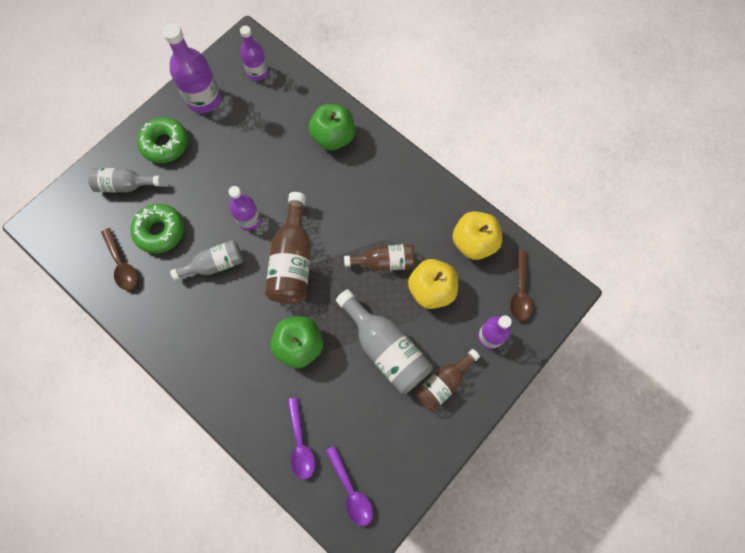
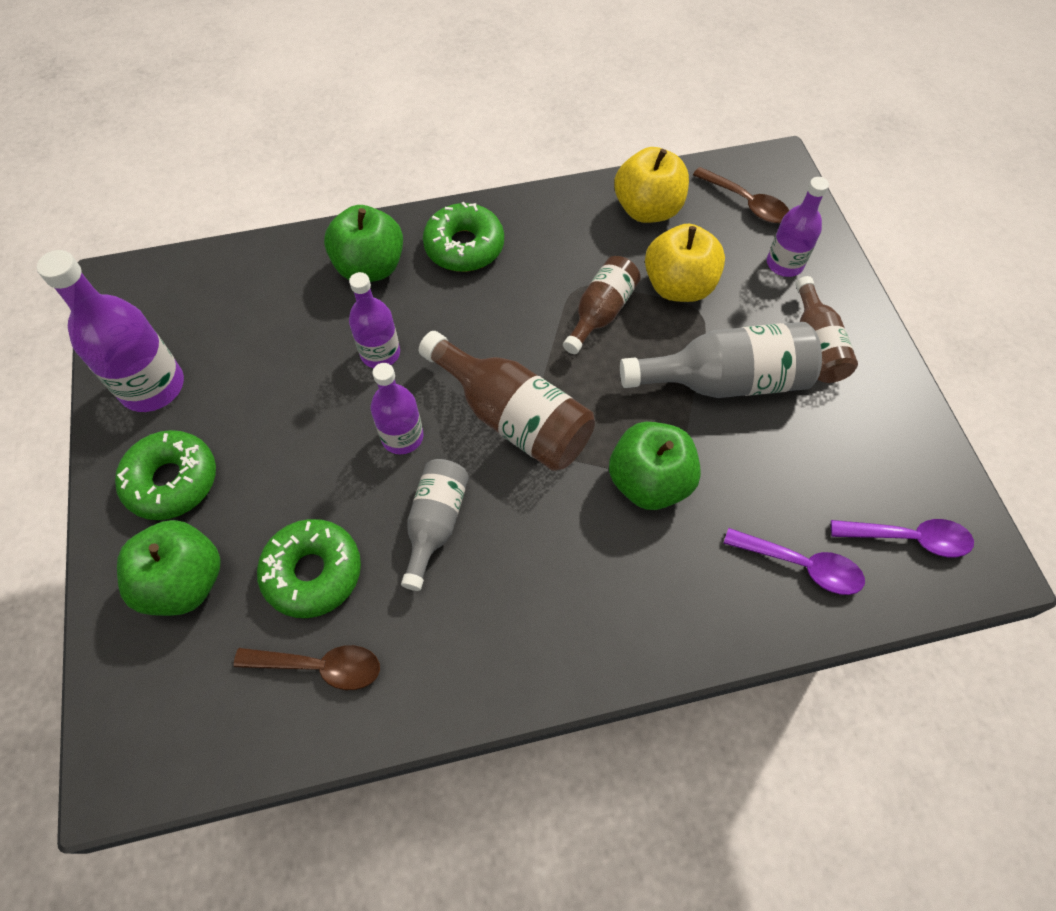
camera: 55 degrees left, 10 degrees down
grey bottle [88,168,162,192] -> green apple [117,520,221,616]
purple bottle [240,26,269,81] -> purple bottle moved to [349,272,400,368]
none -> green donut [423,202,504,272]

